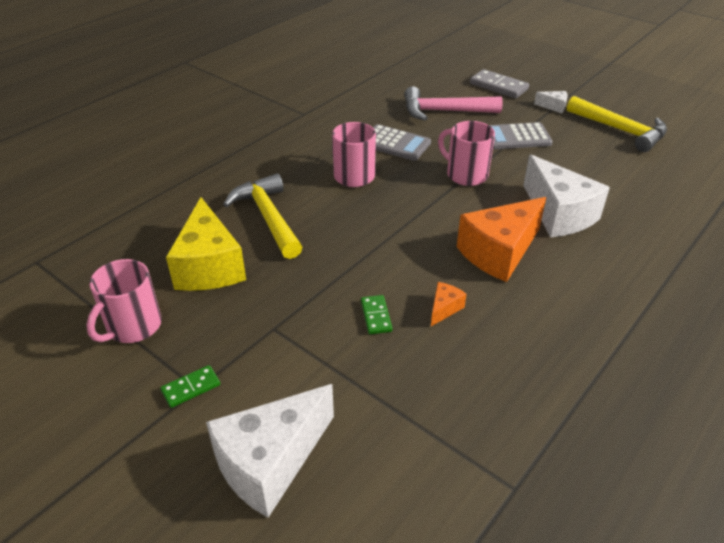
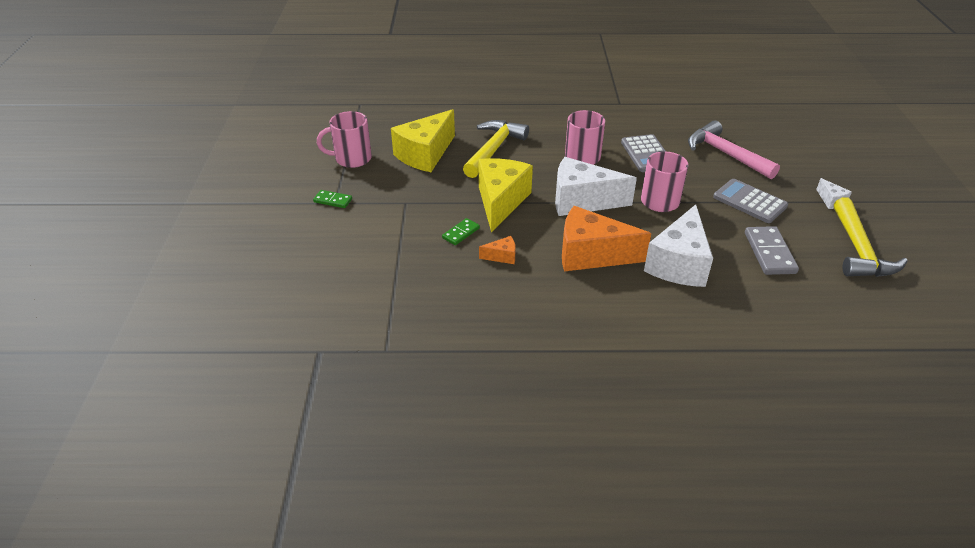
camera: 50 degrees right, 0 degrees up
white cheese [206,384,334,518] -> white cheese moved to [555,157,637,216]
grey domino [470,69,529,98] -> grey domino moved to [745,226,799,275]
none -> yellow cheese [478,158,533,232]

